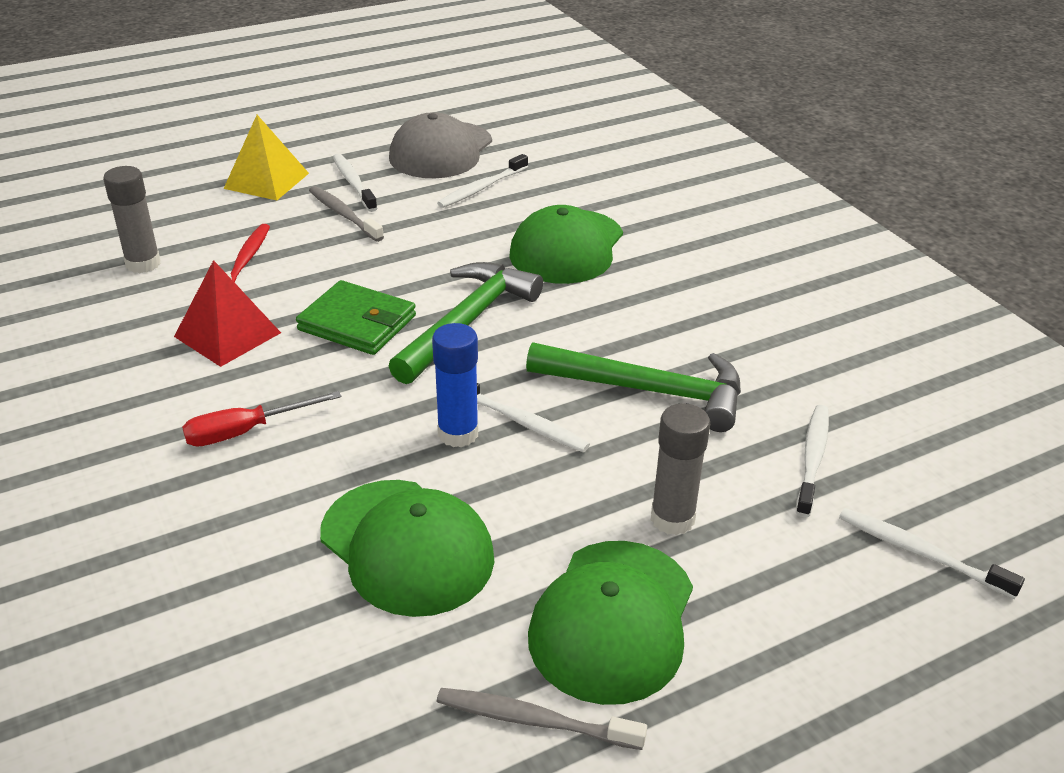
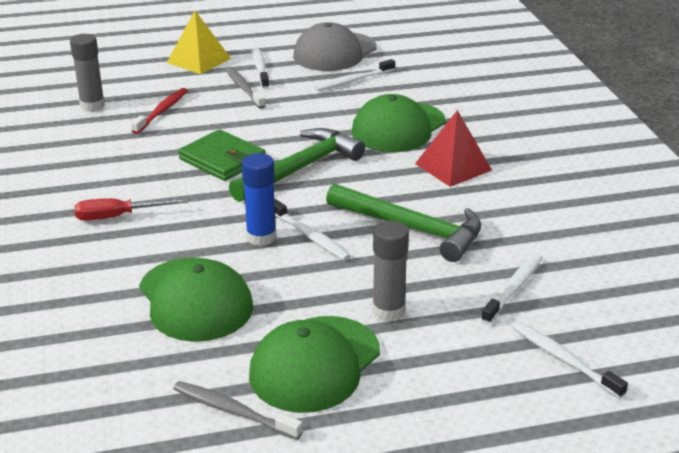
camera: 15 degrees right, 5 degrees down
red pyramid [174,260,281,367] -> red pyramid moved to [415,110,492,187]

